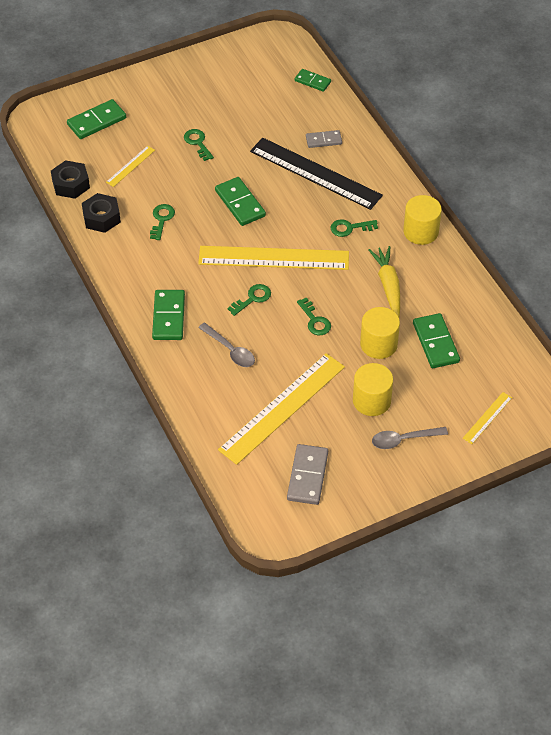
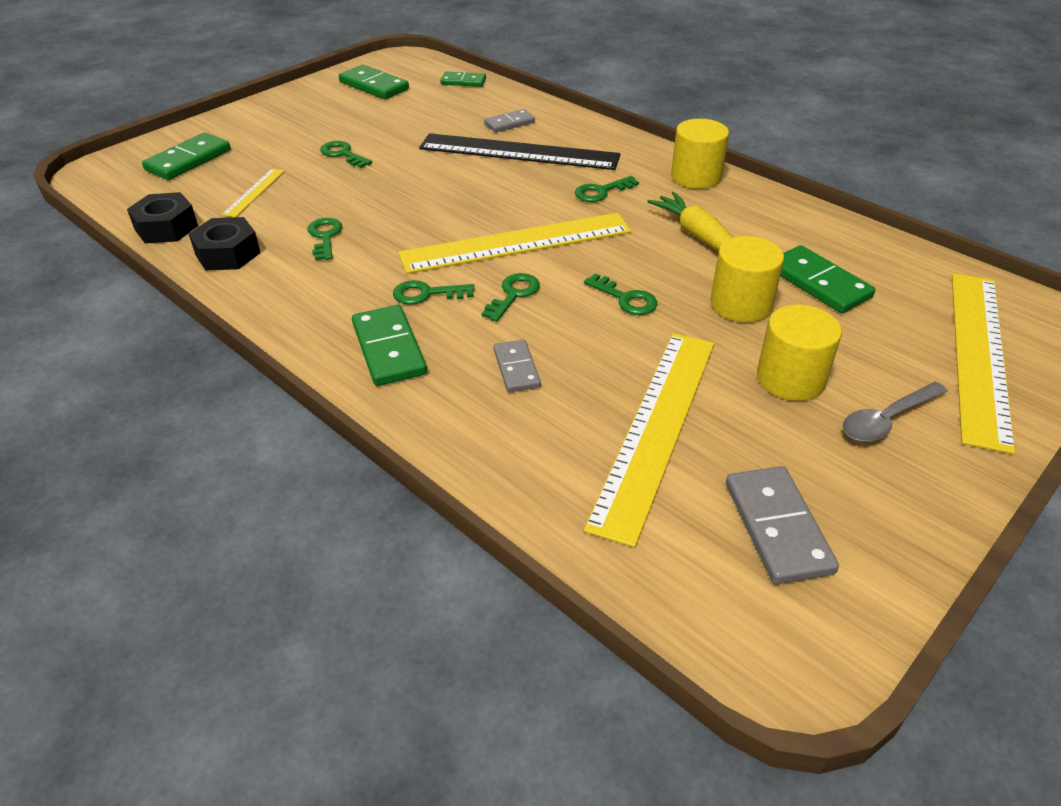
camera: 20 degrees left, 10 degrees down
grey spoon [198,323,255,367] -> grey domino [494,340,541,392]
green domino [215,177,266,226] -> green domino moved to [339,65,409,99]
yellow ruler [463,392,512,444] -> yellow ruler [952,273,1015,454], size x2.24
none -> green key [393,280,475,305]

